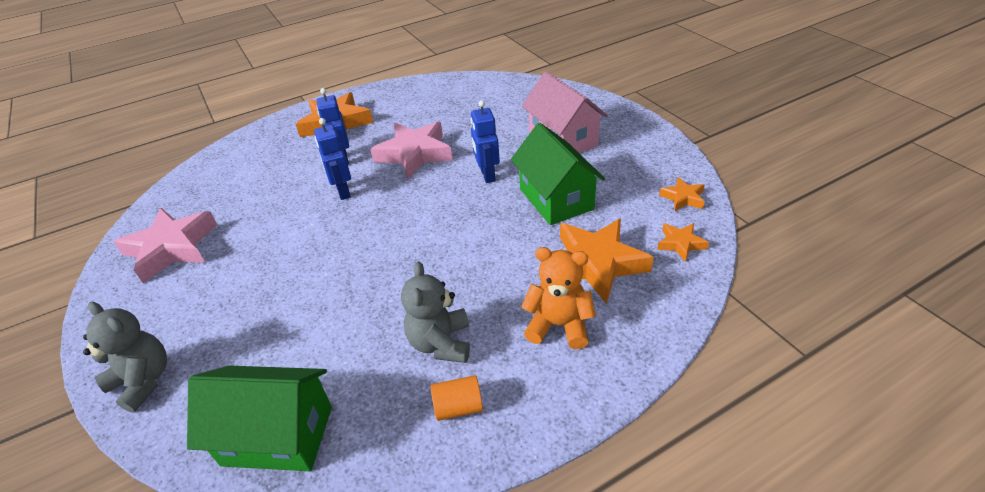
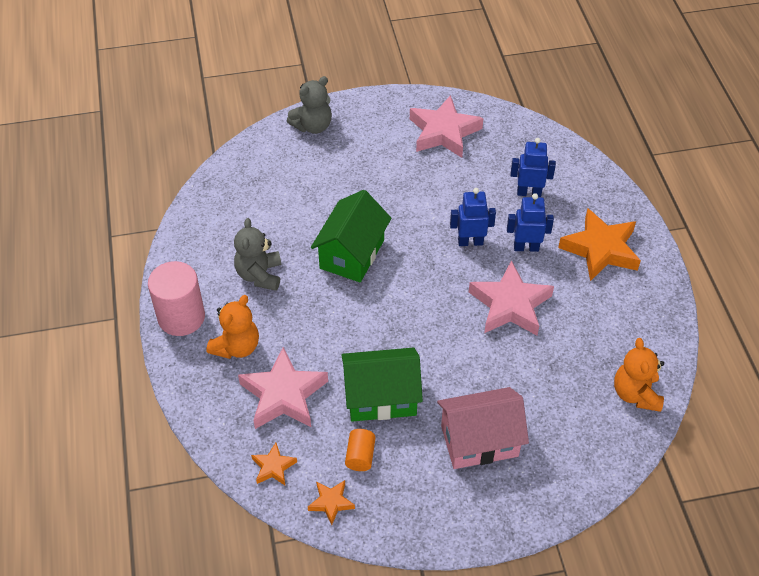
camera: 105 degrees right, 10 degrees up
green house [187,366,332,471] -> green house moved to [311,190,392,282]
grey teddy bear [401,261,470,363] -> grey teddy bear turned 105 degrees counterclockwise [234,218,281,291]
orange cylinder [431,375,483,421] -> orange cylinder moved to [345,429,376,471]
blue robot [470,100,500,183] -> blue robot moved to [511,138,556,197]
orange star [560,218,654,304] -> pink star [238,347,328,429]
none -> pink cylinder [148,261,205,336]
none -> orange teddy bear [614,338,664,412]

